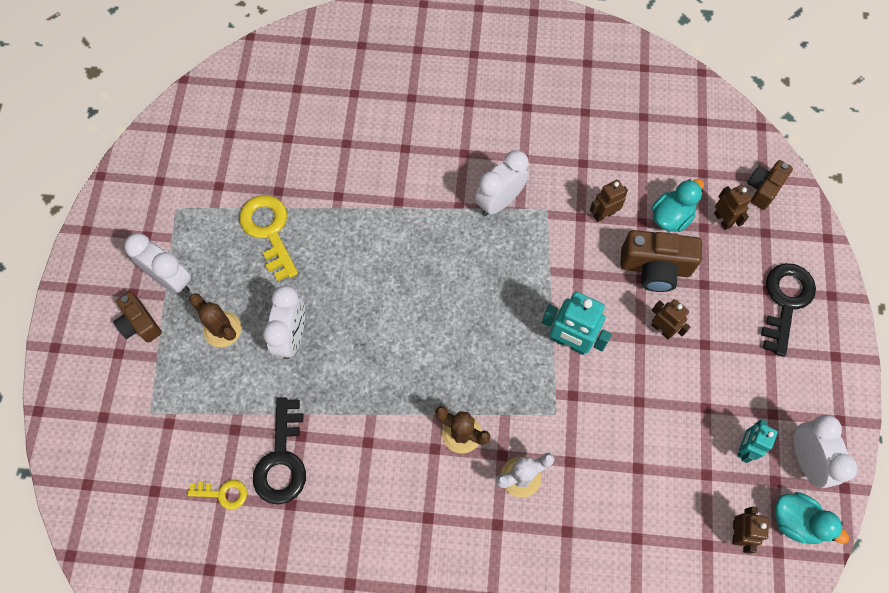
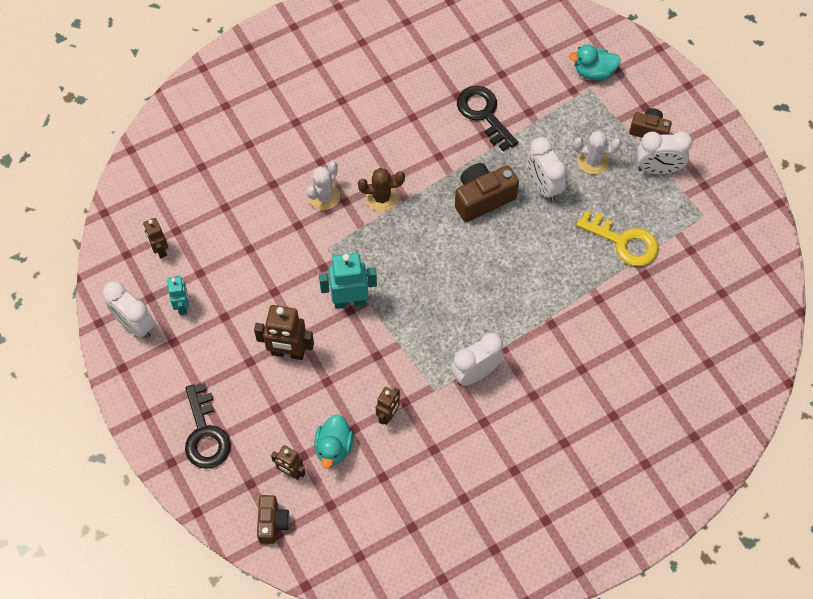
camera: 145 degrees right, 5 degrees down
yellow key [187,480,247,510] -> none
brown cactus [189,293,241,347] -> white cactus [573,131,621,174]
white clock [475,150,529,216] -> white clock turned 135 degrees counterclockwise [451,333,504,386]
brown camera [620,230,702,292] -> brown camera moved to [455,163,519,222]
brown robot [651,299,690,339] -> brown robot [254,305,314,360], size x1.64
turquoise duck [775,492,849,544] -> turquoise duck moved to [569,44,621,80]

